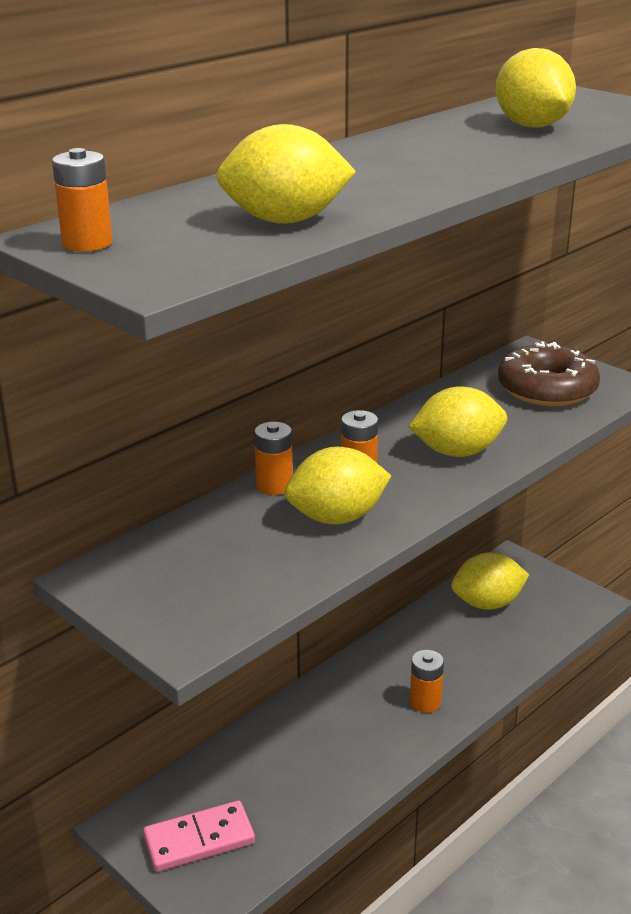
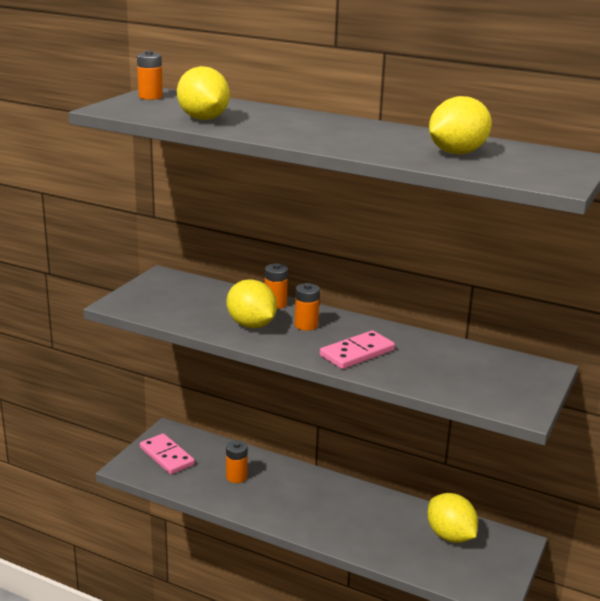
camera: 70 degrees right, 5 degrees down
yellow lemon [408,386,507,457] -> pink domino [320,330,395,369]
orange battery [410,650,444,713] -> orange battery moved to [226,440,248,483]
brown donut [498,341,600,407] -> none

